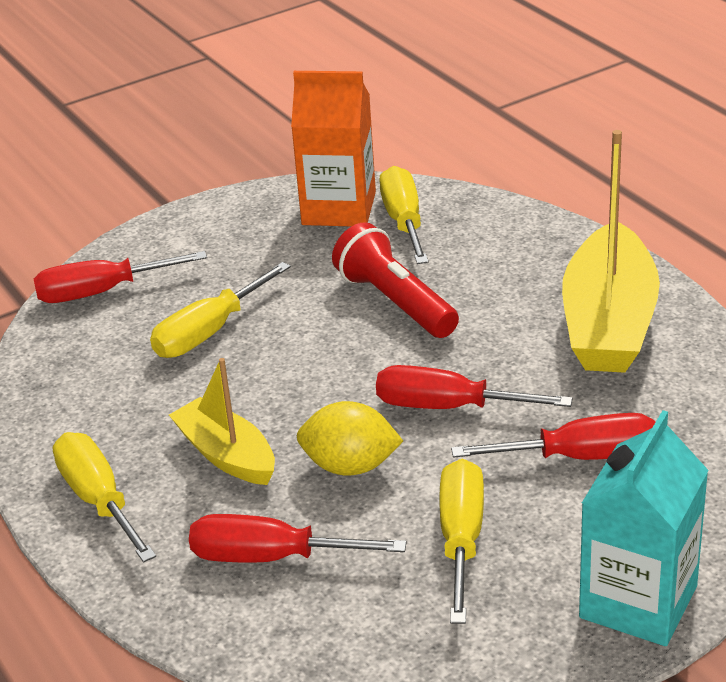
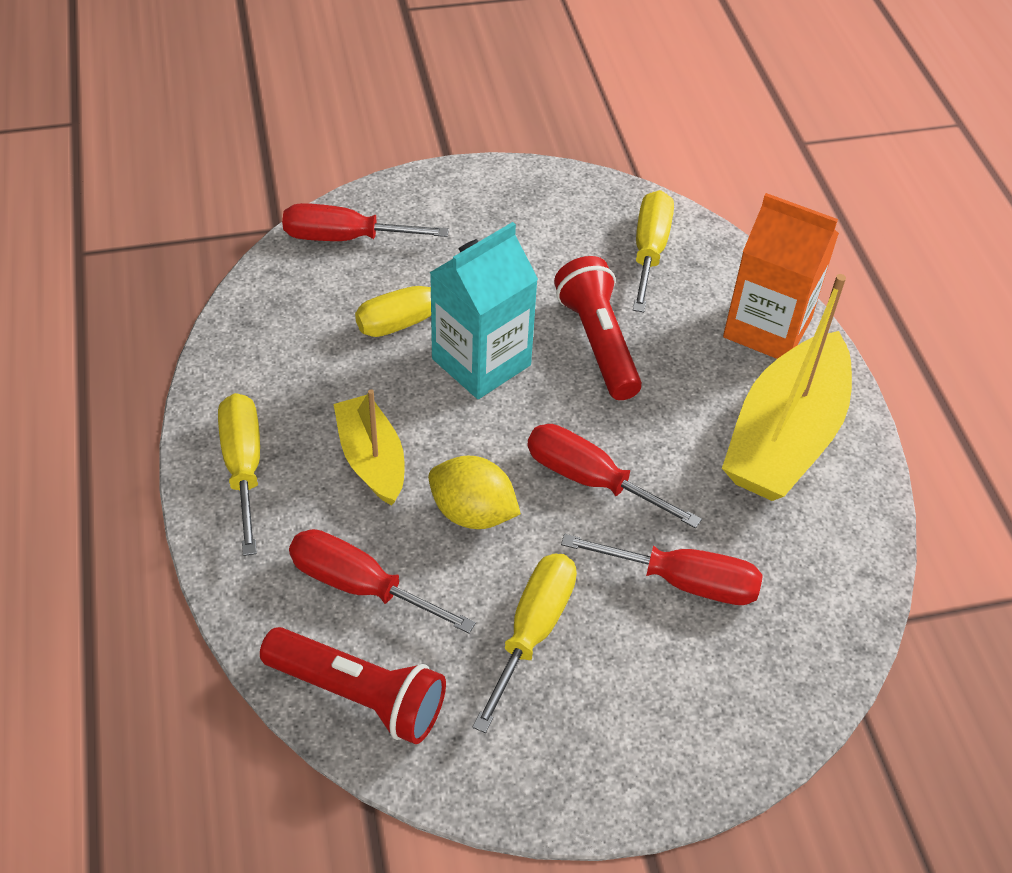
camera: 15 degrees right, 15 degrees up
orange carton [291,71,376,226] -> orange carton moved to [723,193,839,359]
turquoise carton [579,410,709,646] -> turquoise carton moved to [430,222,538,399]
none -> red flashlight [260,627,446,744]

